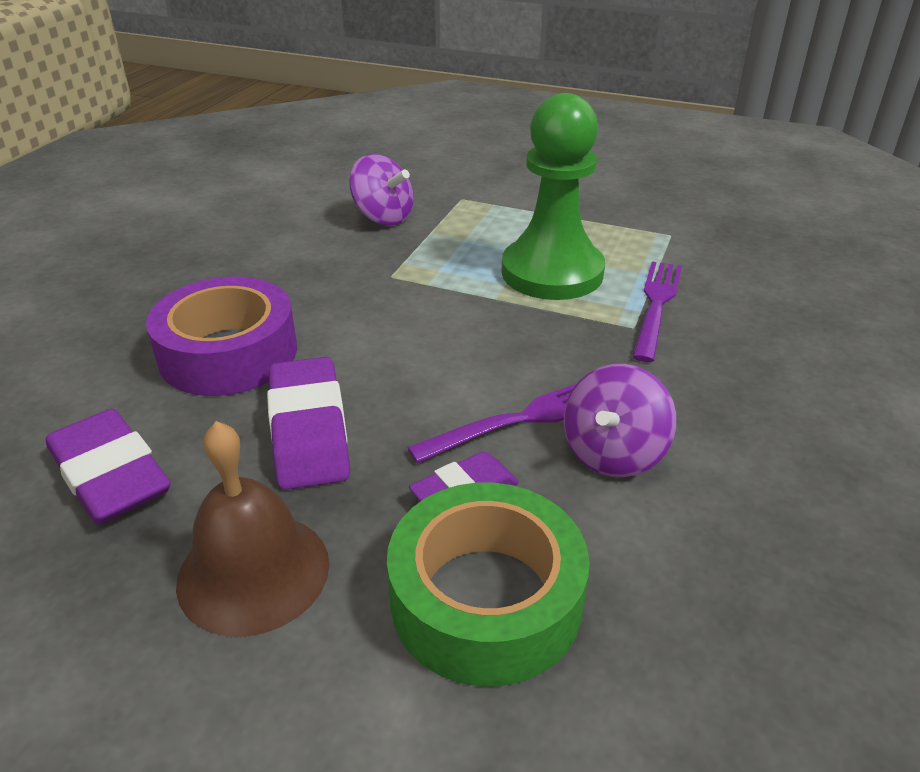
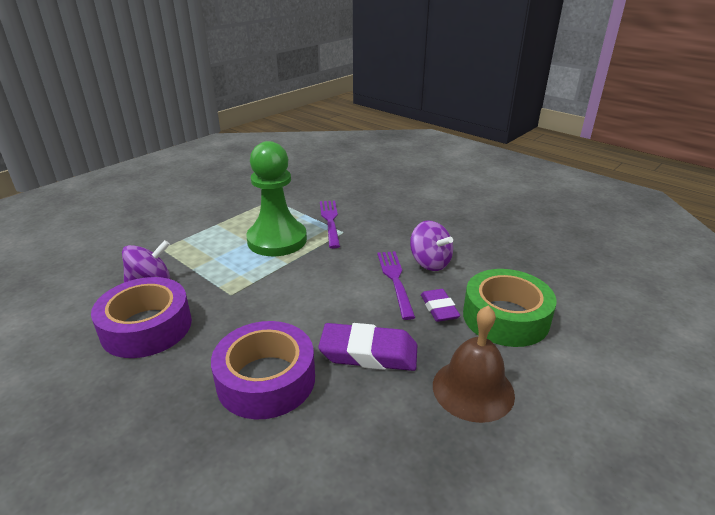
camera: 70 degrees left, 5 degrees down
purple eraser [46,408,171,525] -> none
purple fork [632,262,682,362] -> purple fork turned 45 degrees clockwise [320,201,340,249]
none -> purple tape [91,277,192,358]

